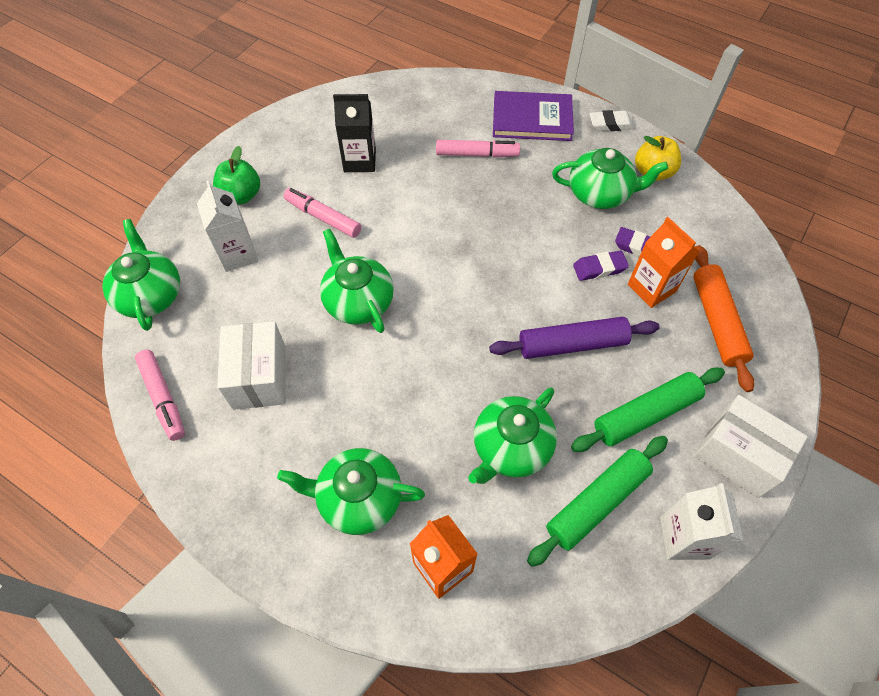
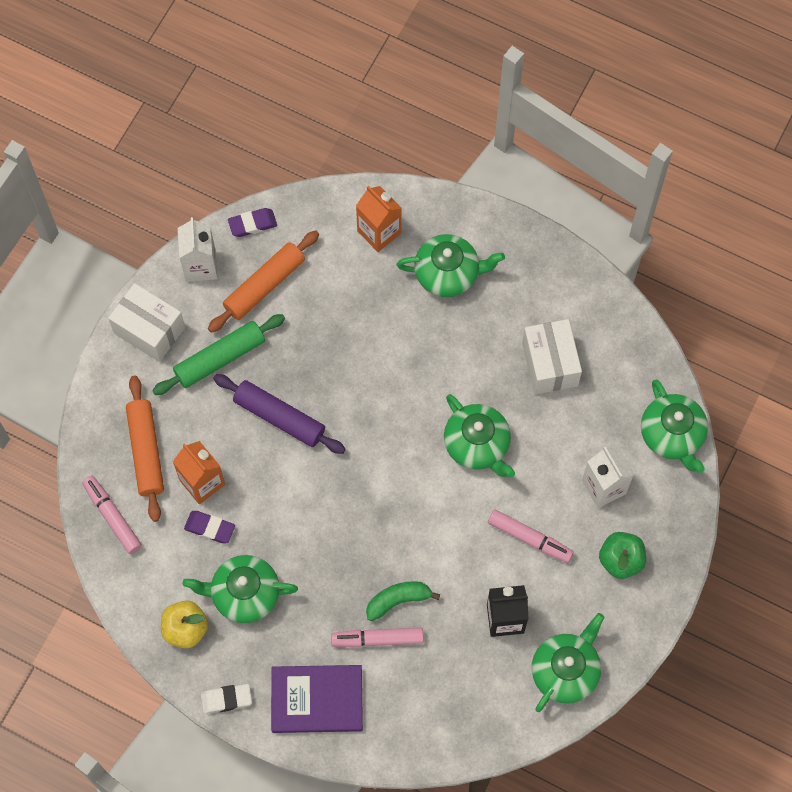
camera: 175 degrees right, 10 degrees up
pink marker [135,350,185,441] -> pink marker moved to [82,475,142,554]
green teapot [468,387,557,484] -> green teapot moved to [532,613,604,712]
purple rolling pin [489,317,660,359] -> purple rolling pin turned 45 degrees clockwise [213,374,346,454]
green rolling pin [527,436,668,567] -> orange rolling pin [208,230,319,333]
purple eraser [573,250,629,281] -> purple eraser moved to [228,208,277,237]
none -> green banana [366,581,440,621]

